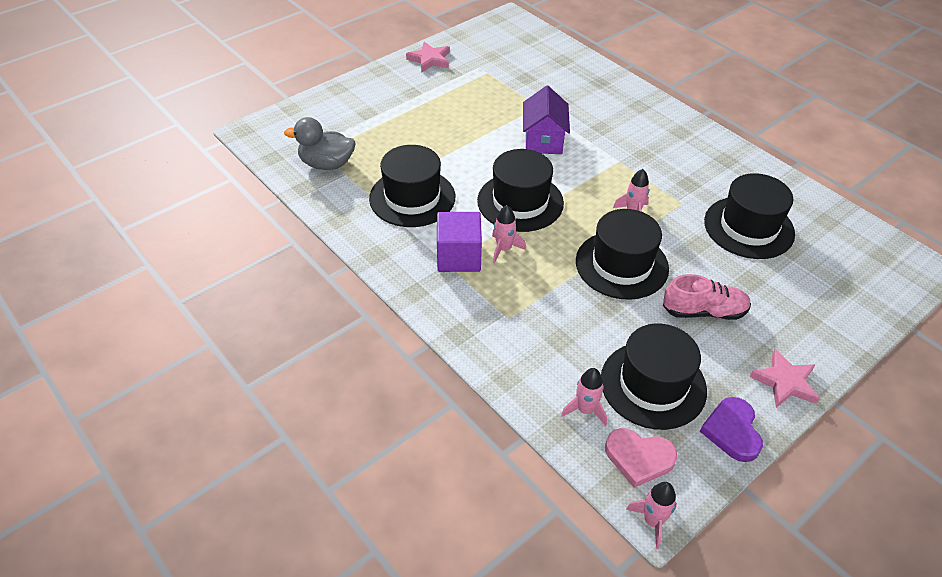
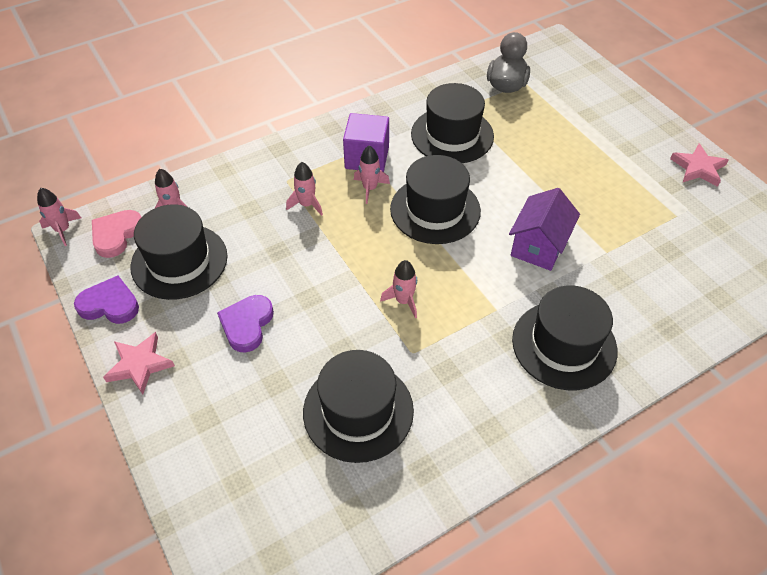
camera: 100 degrees right, 5 degrees up
purple house [523,86,570,154] -> purple house turned 75 degrees counterclockwise [509,188,580,271]
black hat [576,209,669,300] -> black hat moved to [512,286,618,390]
pink shoe [663,274,751,320] -> purple heart [217,295,274,353]
none -> pink rocket [286,162,323,216]

